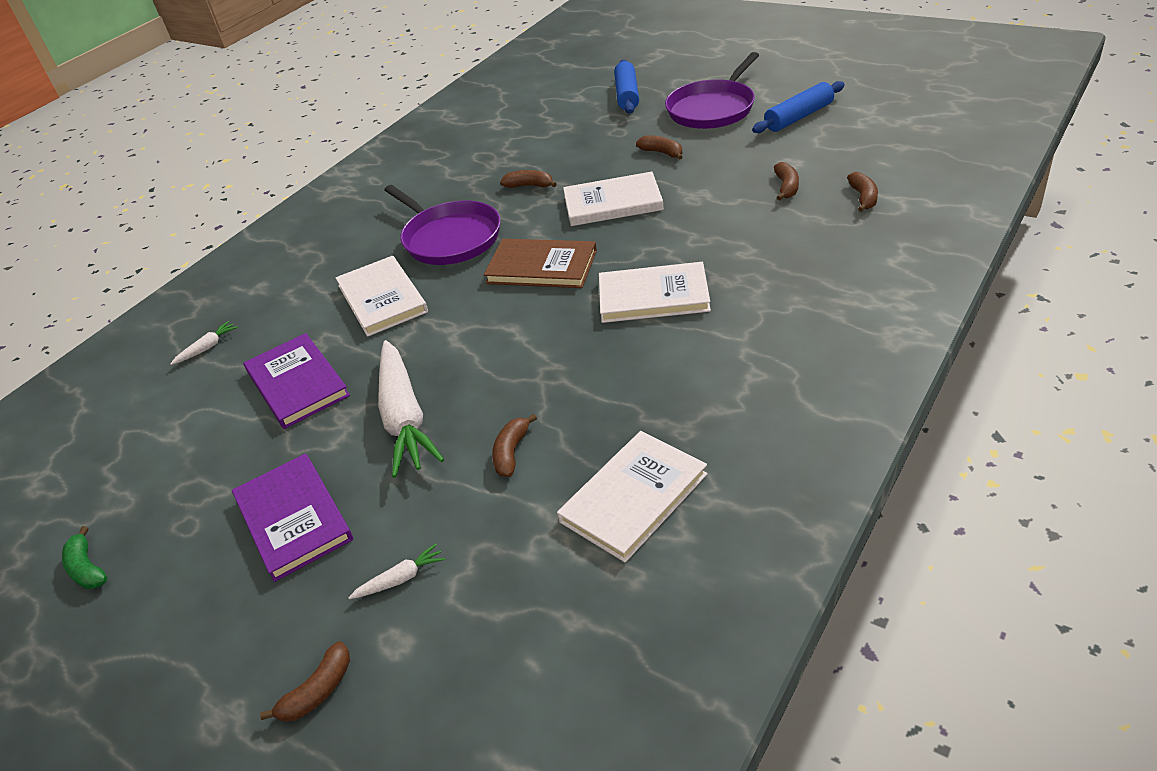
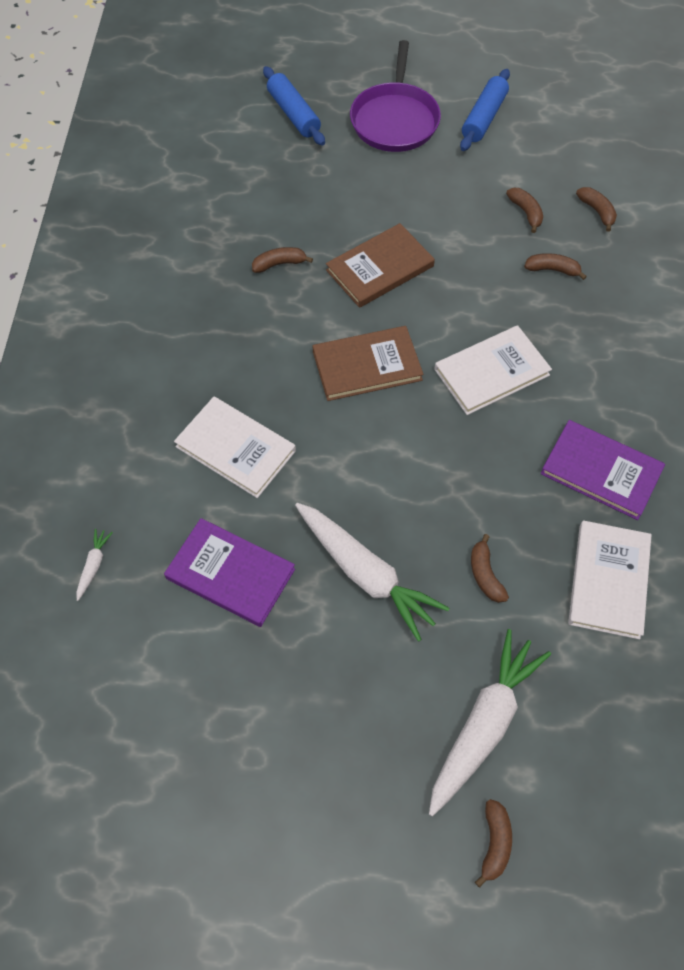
camera: 35 degrees left, 20 degrees up
green banana [62,526,107,589] -> none
purple book [232,454,353,582] -> purple book moved to [541,420,665,520]
white carrot [348,544,445,599] -> white carrot [429,629,551,816], size x2.41
purple pan [385,185,501,265] -> none
white book [563,172,664,226] -> brown book [326,223,435,308]
brown banana [636,135,683,160] -> brown banana moved to [524,253,587,280]

